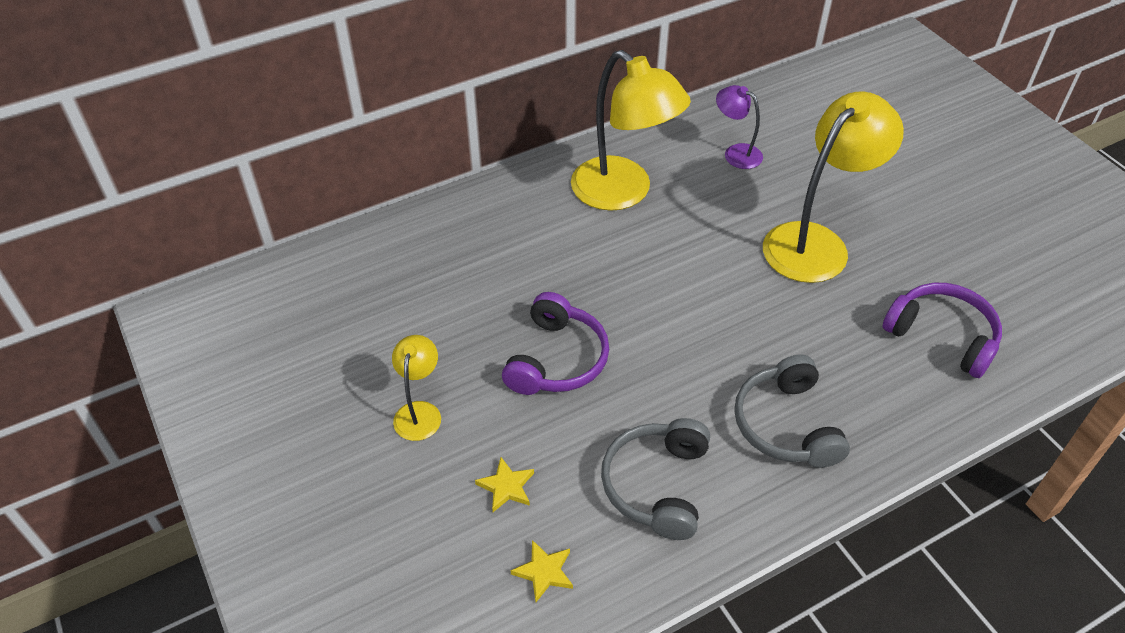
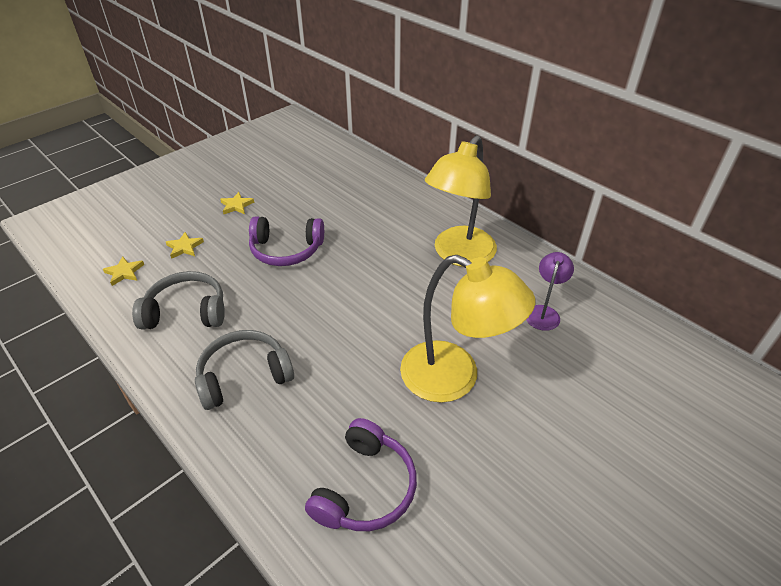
camera: 75 degrees right, 5 degrees down
yellow lamp [392,335,441,441] -> yellow star [220,192,254,214]

